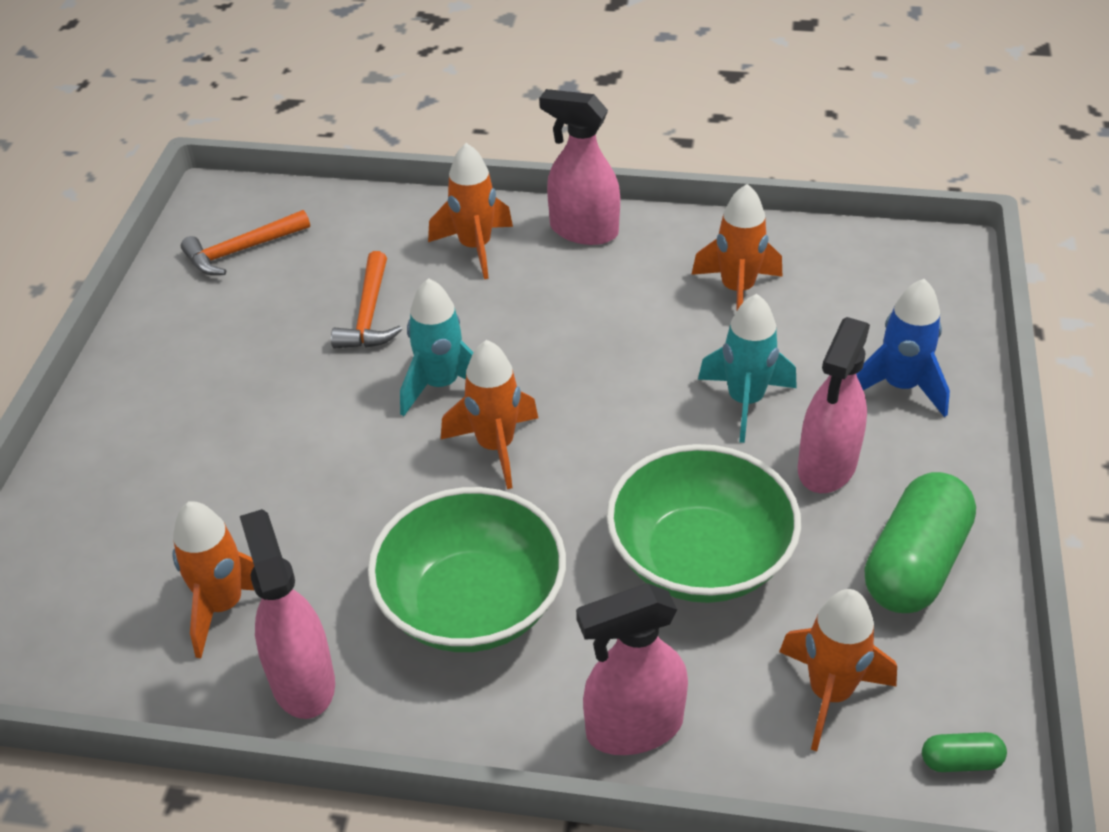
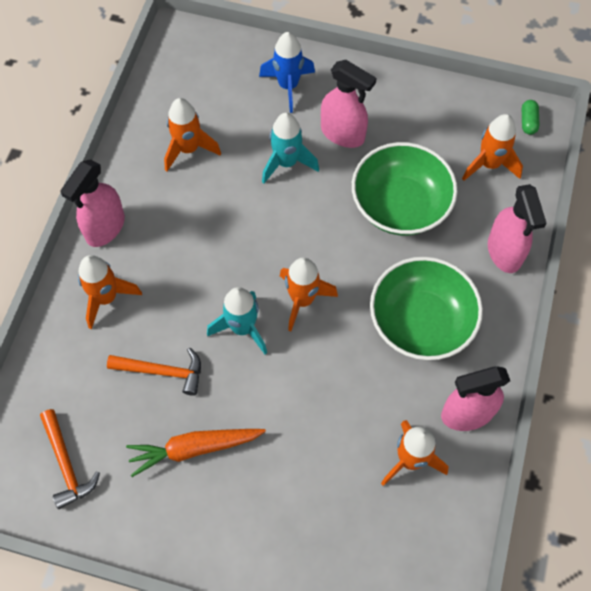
camera: 85 degrees left, 20 degrees up
green capsule [865,472,976,613] -> none
none -> orange carrot [126,429,266,477]

